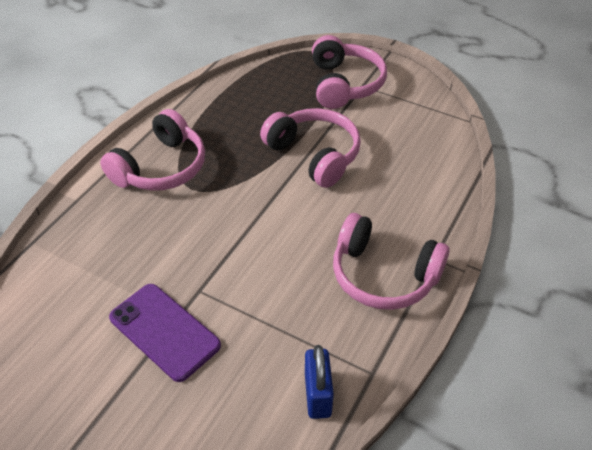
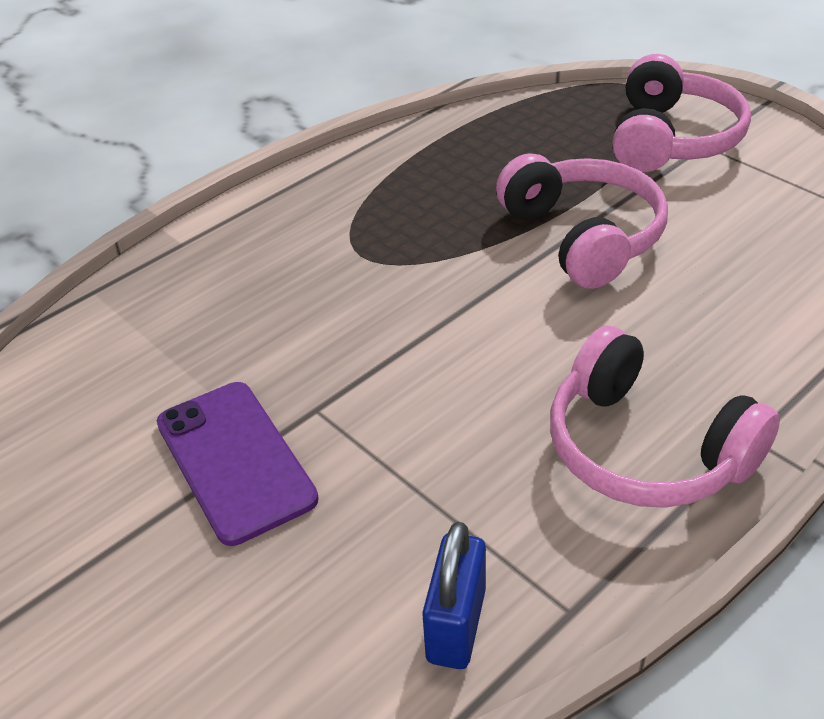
camera: 20 degrees right, 5 degrees down
pink headphones [100,109,205,191] -> none

